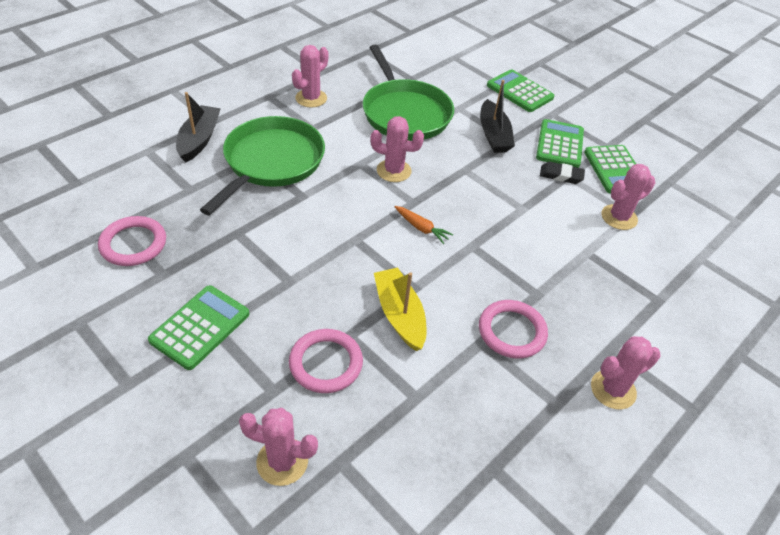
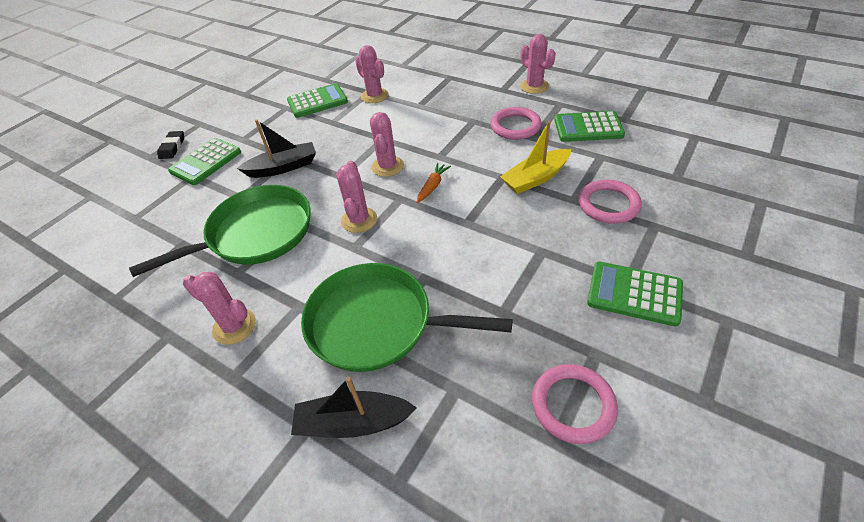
camera: 95 degrees left, 0 degrees up
pink cactus [239,408,318,486] -> pink cactus moved to [370,112,404,177]
green calculator [536,119,584,168] -> green calculator moved to [554,111,625,142]
black eraser [540,162,585,184] -> black eraser moved to [157,131,184,159]

